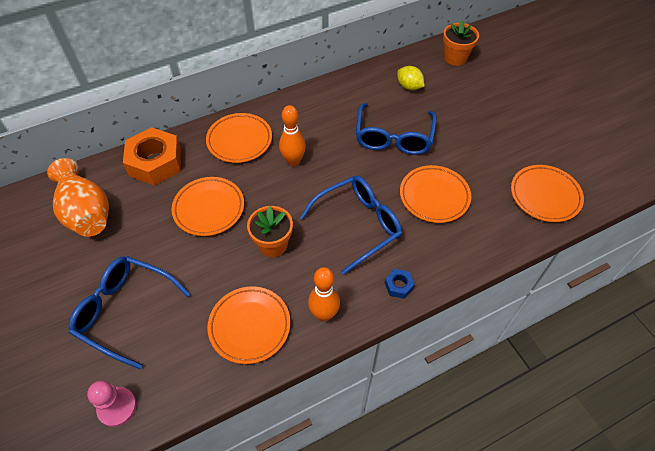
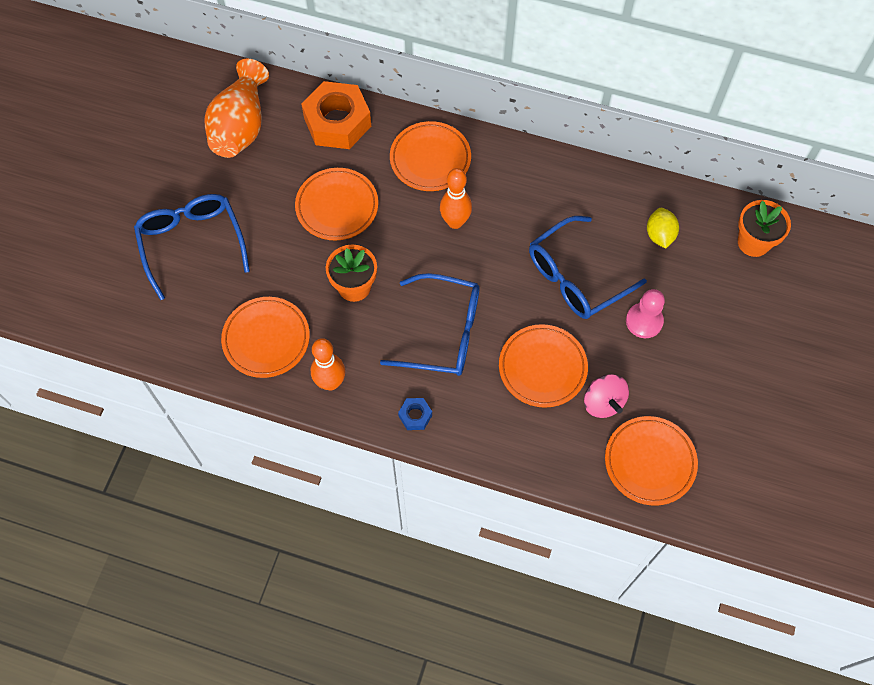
camera: 45 degrees right, 10 degrees up
pink pawn [87,381,137,427] -> pink pawn moved to [626,289,665,338]
none -> pink spinning top [584,374,629,418]

